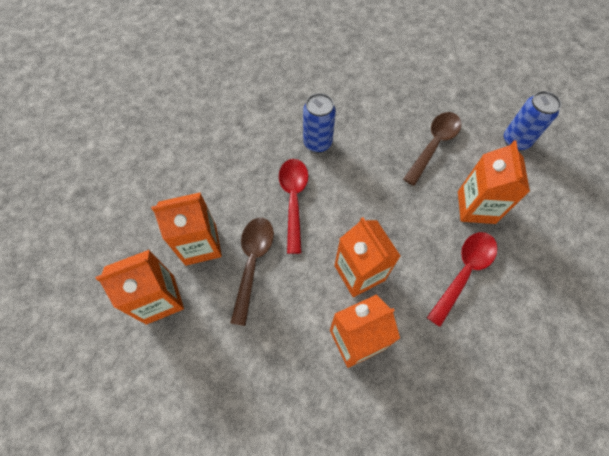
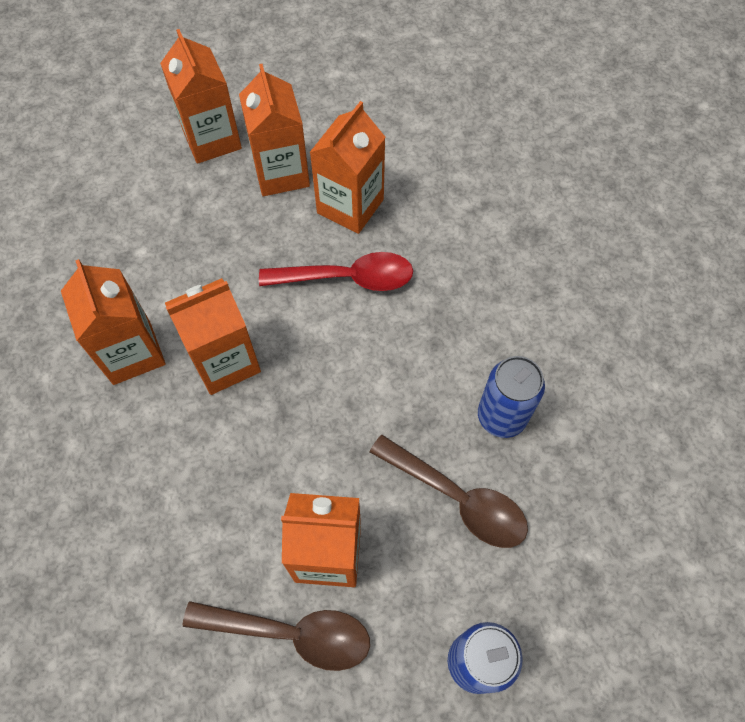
camera: 90 degrees right, 0 degrees up
brown spoon [230,218,274,326] -> brown spoon moved to [183,601,370,671]
blue can [303,93,336,153] -> blue can moved to [478,356,545,438]
red spoon [427,232,497,327] -> none
none -> orange carton [310,101,386,234]

